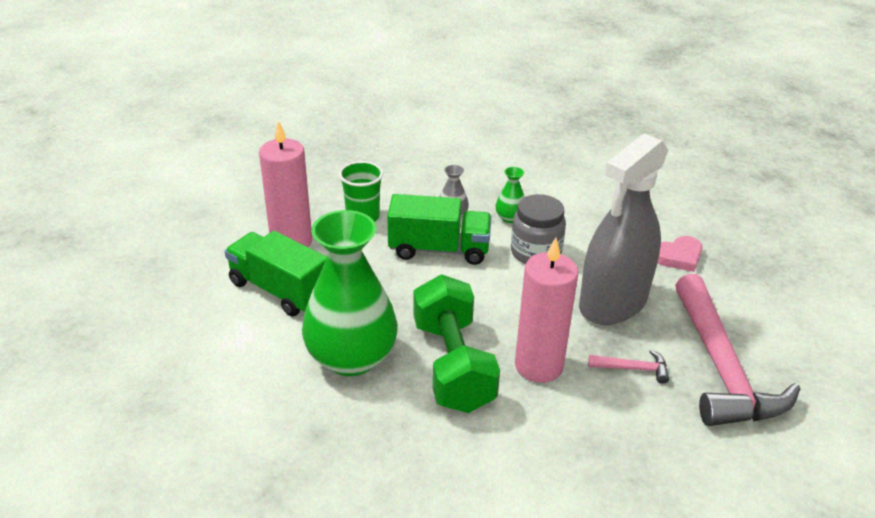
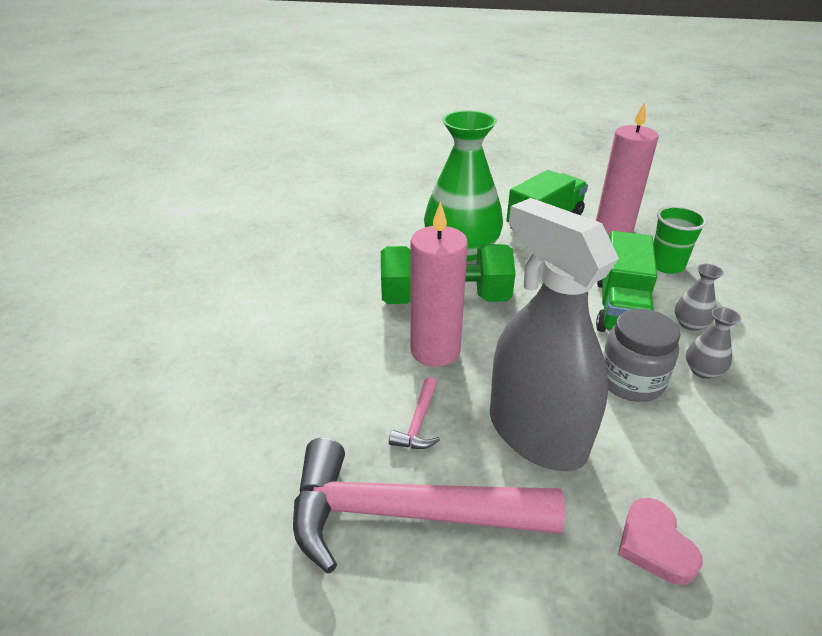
camera: 100 degrees right, 0 degrees up
green vase [495,167,525,223] -> grey vase [686,307,741,379]

